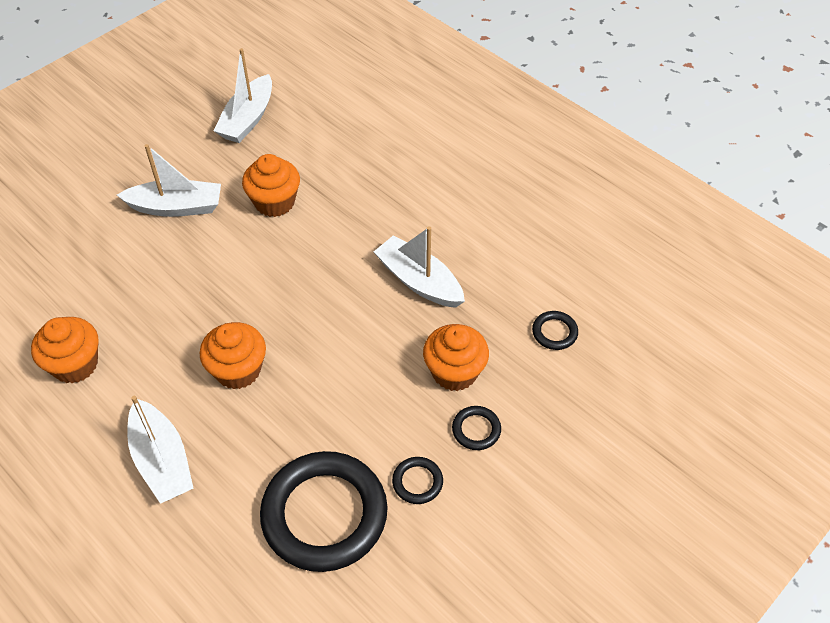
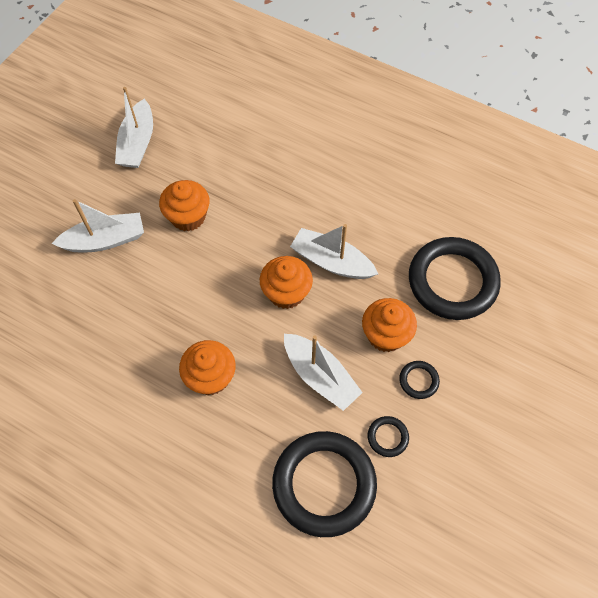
camera: 15 degrees left, 10 degrees up
orange cupcake [31,317,99,384] -> orange cupcake moved to [260,256,313,309]
white boat [127,396,194,504] -> white boat moved to [284,334,363,411]
black ring [532,311,578,350] -> black ring [409,237,501,320], size x2.42

